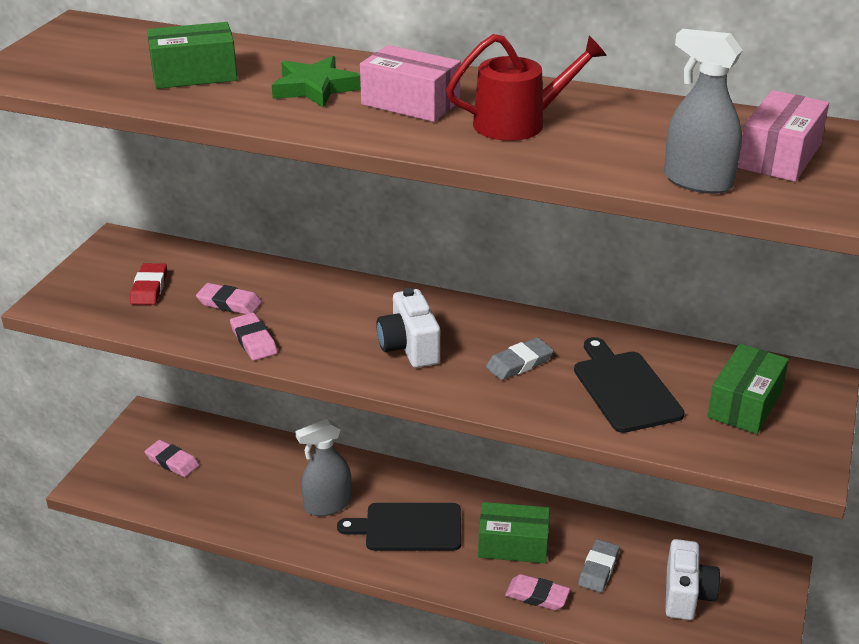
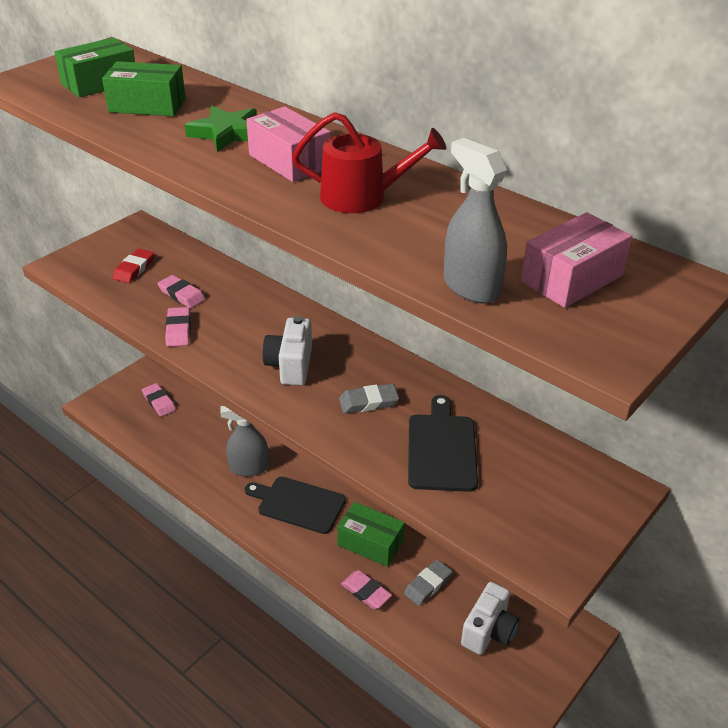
camera: 20 degrees right, 5 degrees up
green box [707,344,789,434] -> green box moved to [55,37,135,98]

